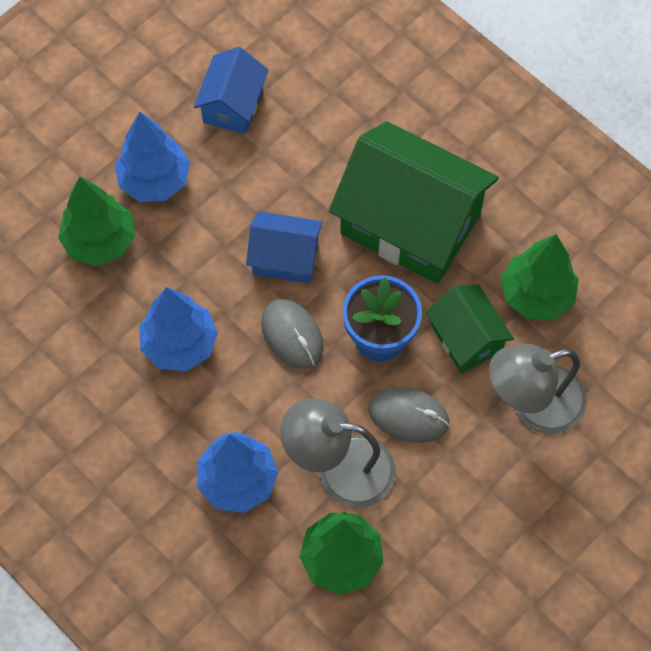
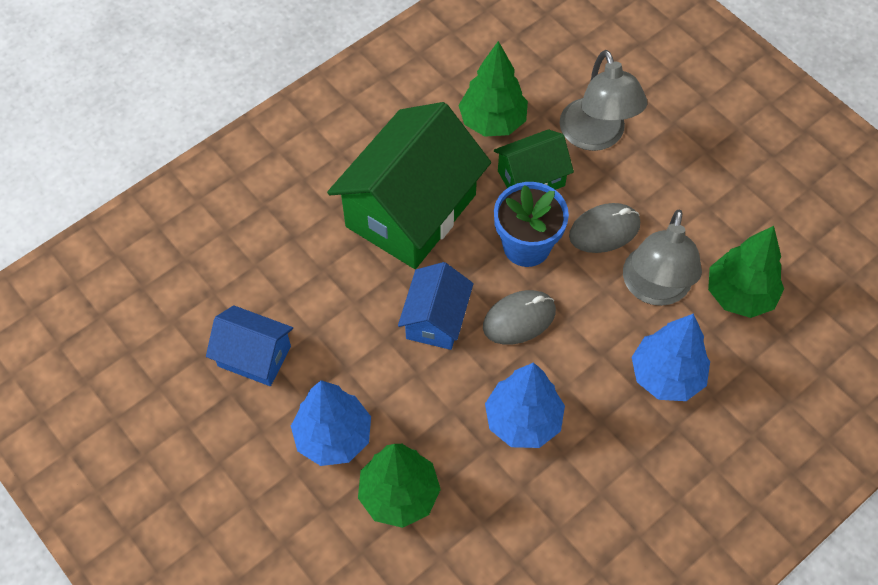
camera: 85 degrees left, 5 degrees down
grey mouse [368,387,450,443] -> grey mouse turned 45 degrees clockwise [569,203,640,253]

